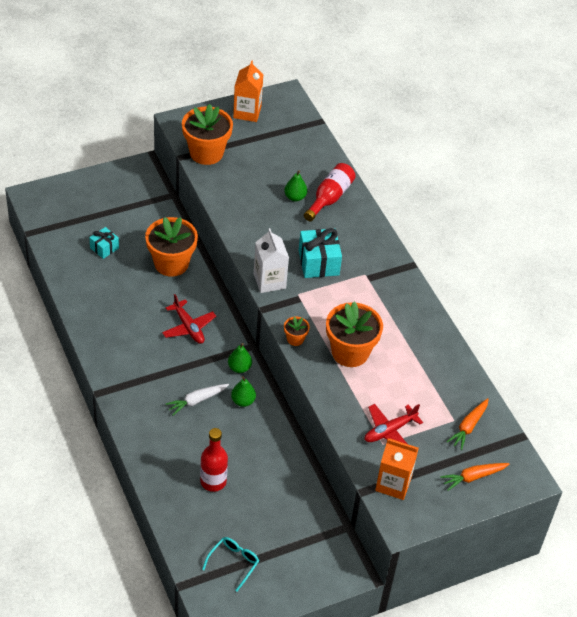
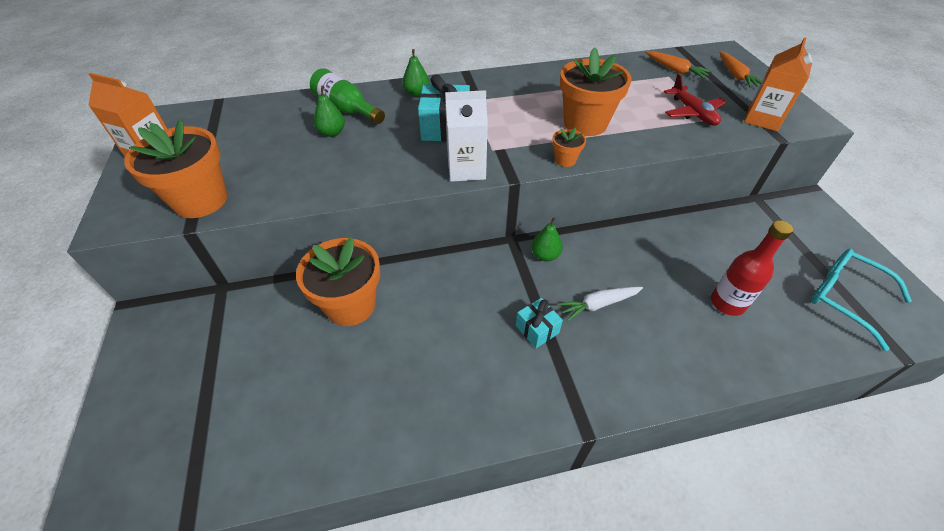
camera: 75 degrees left, 0 degrees up
turquoise gift [89,227,119,259] -> turquoise gift moved to [516,298,563,348]
red plane [162,294,216,344] -> none
white carrot [165,384,229,416] -> white carrot turned 90 degrees clockwise [557,287,643,322]
turquoise glasses [202,537,259,592] -> turquoise glasses [811,249,912,351], size x1.54
green pear [231,376,256,407] -> green pear moved to [402,49,430,97]
red bottle [304,163,356,221] -> green bottle [310,68,385,124]

